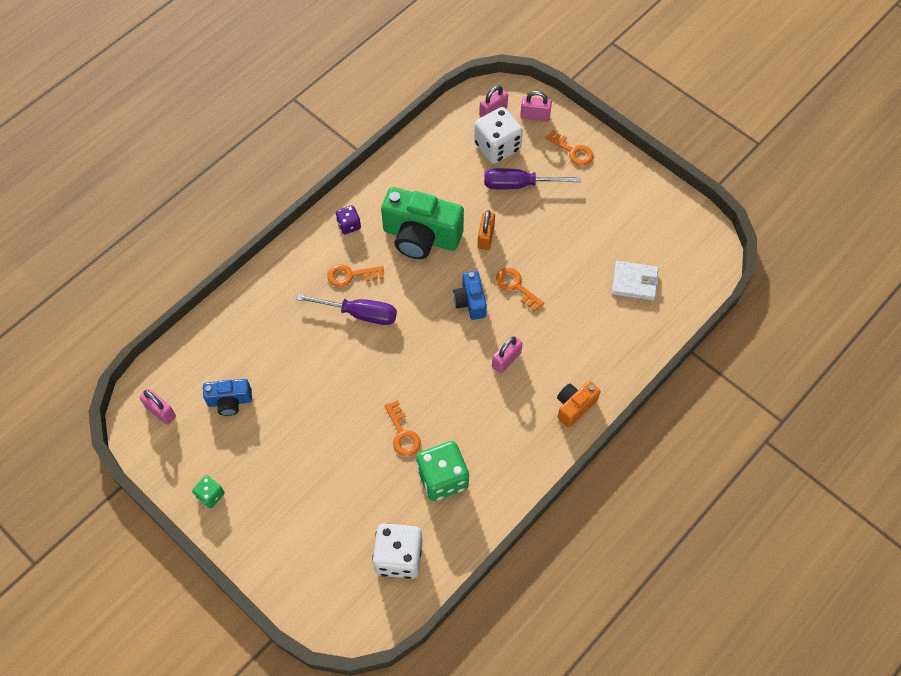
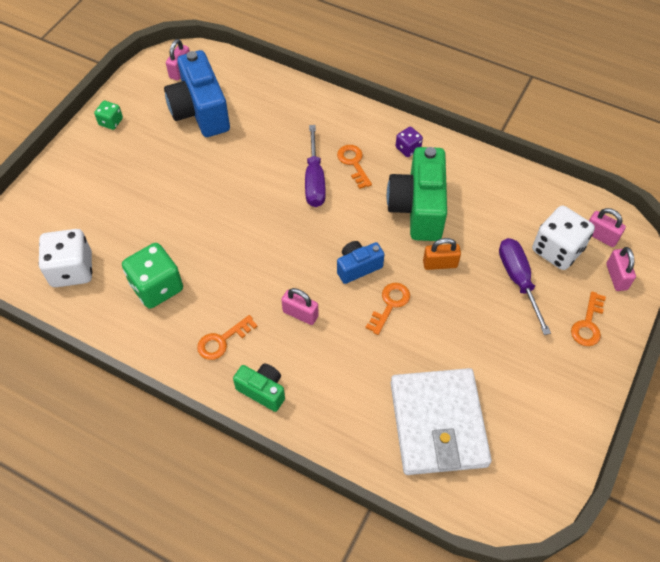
camera: 75 degrees right, 5 degrees down
blue camera [203,379,252,416] -> blue camera [164,50,230,137], size x1.88
orange key [384,400,421,456] -> orange key moved to [197,315,258,360]
orange camera [557,381,601,428] -> green camera [233,363,285,412]
white wallet [612,261,659,301] -> white wallet [390,368,492,475], size x1.94

